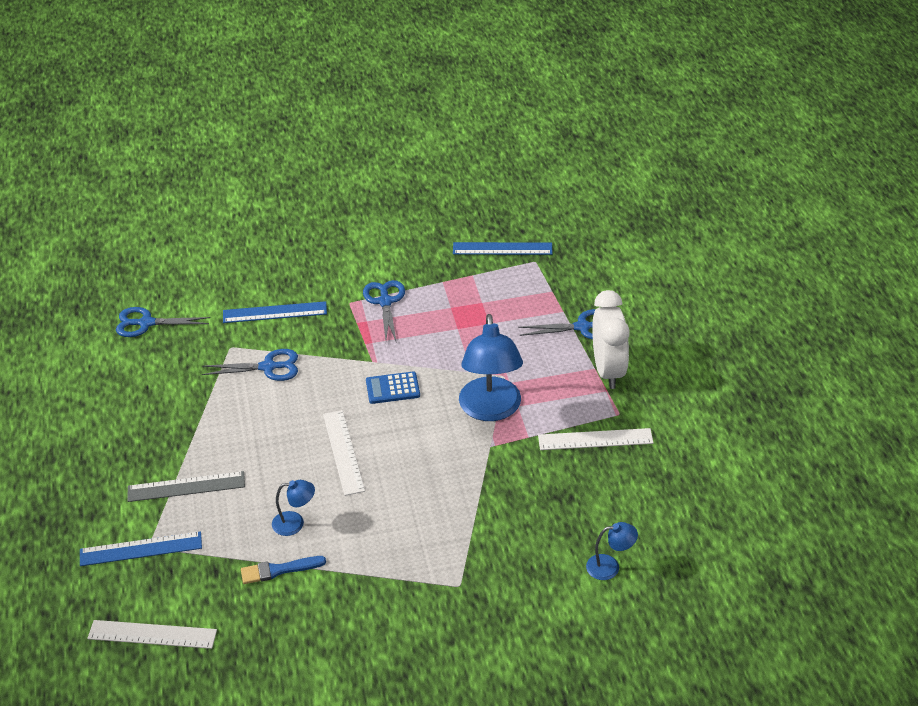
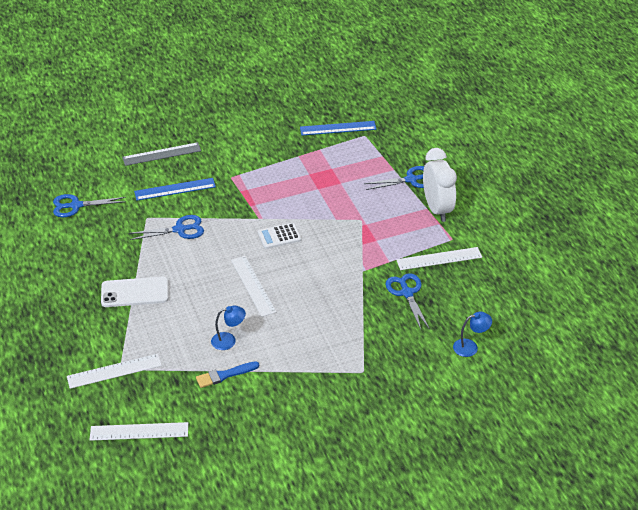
camera: 10 degrees left, 0 degrees up
blue ruler [80,531,202,566] -> white ruler [67,354,162,389]
grey ruler [128,471,245,502] -> grey ruler moved to [122,142,201,166]
blue scissors [363,280,405,343] -> blue scissors moved to [385,273,430,329]
blue calculator [366,372,420,404] -> white calculator [258,223,301,249]
blue lamp [459,314,523,421] -> none
none -> white phone [101,276,169,307]

